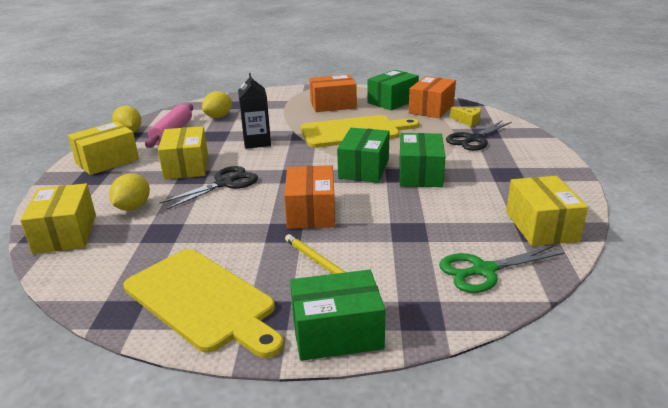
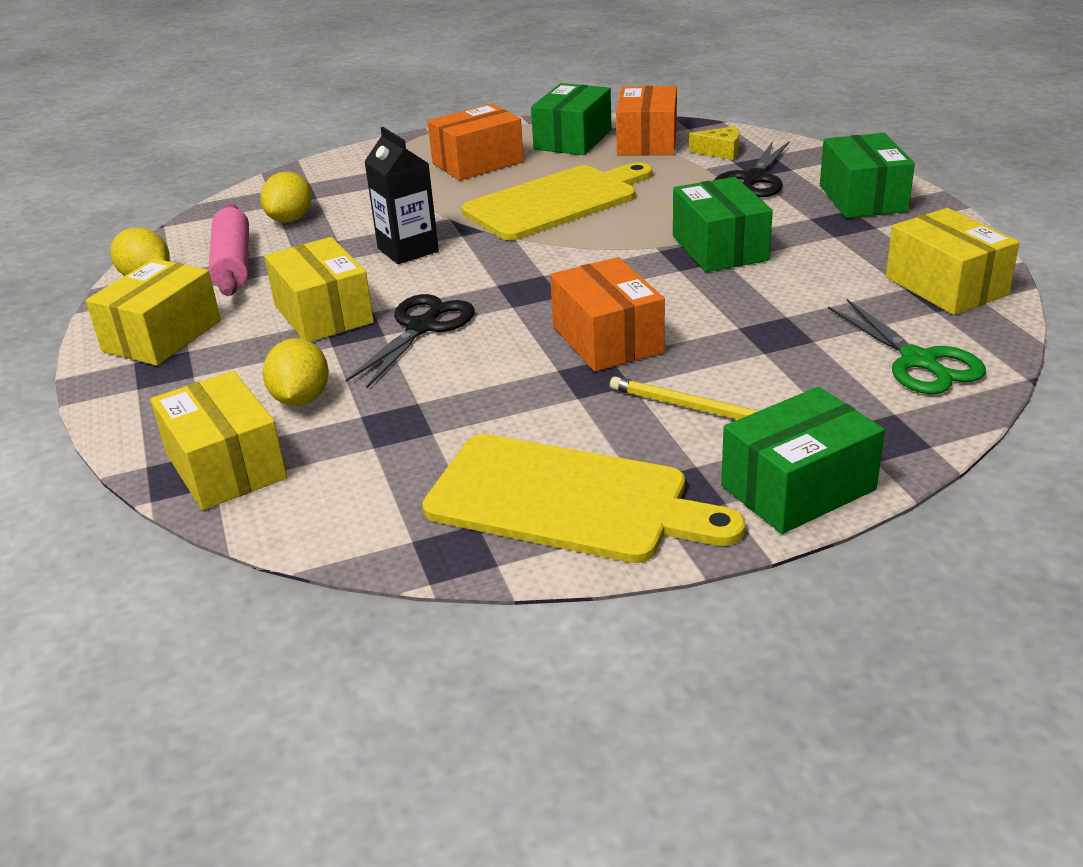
camera: 20 degrees left, 5 degrees up
green box [337,128,390,182] -> green box moved to [820,133,915,218]
green scissors [439,246,564,293] -> green scissors turned 75 degrees counterclockwise [828,299,986,394]

